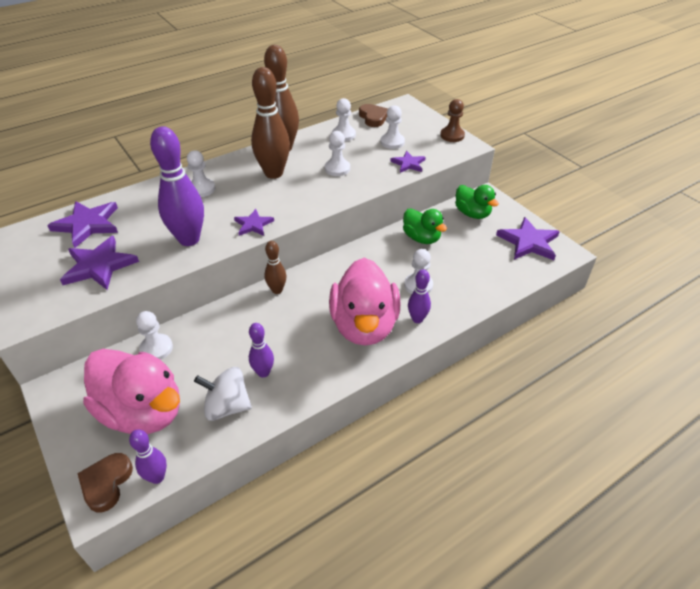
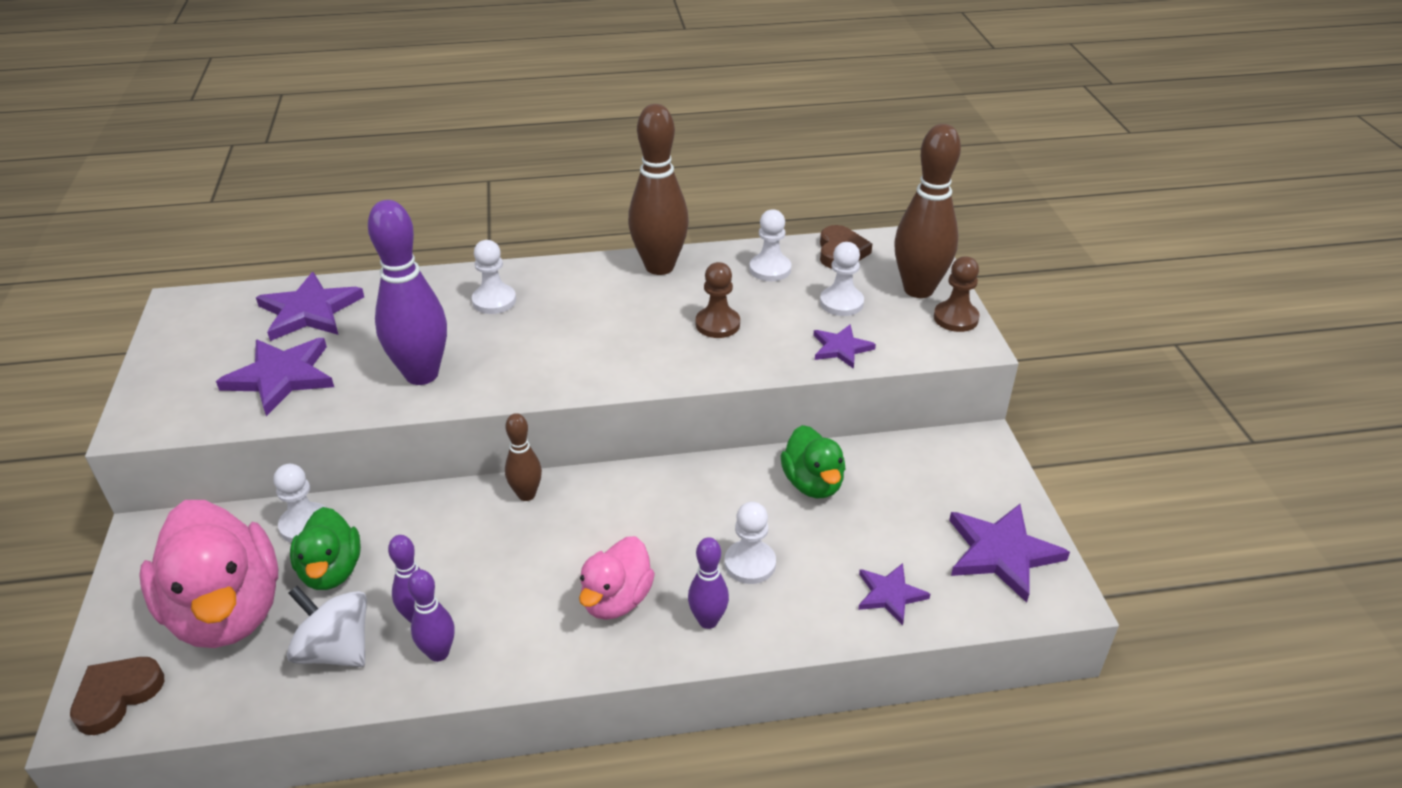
camera: 25 degrees right, 5 degrees down
purple bowling pin [129,429,167,484] -> purple bowling pin moved to [408,569,455,662]
purple star [234,209,274,236] -> purple star moved to [858,563,930,626]
brown bowling pin [251,67,290,179] -> brown bowling pin moved to [894,124,961,298]
white pawn [325,131,350,176] -> brown pawn [696,262,740,338]
pink duck [329,258,400,346] -> pink duck [579,536,655,620], size x0.56
green duck [455,185,499,219] -> green duck moved to [290,507,361,590]

